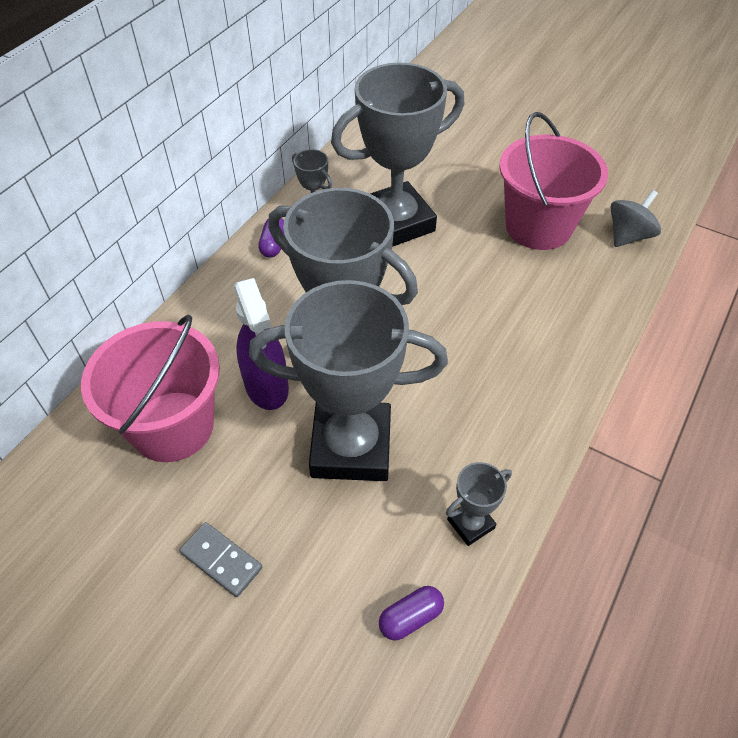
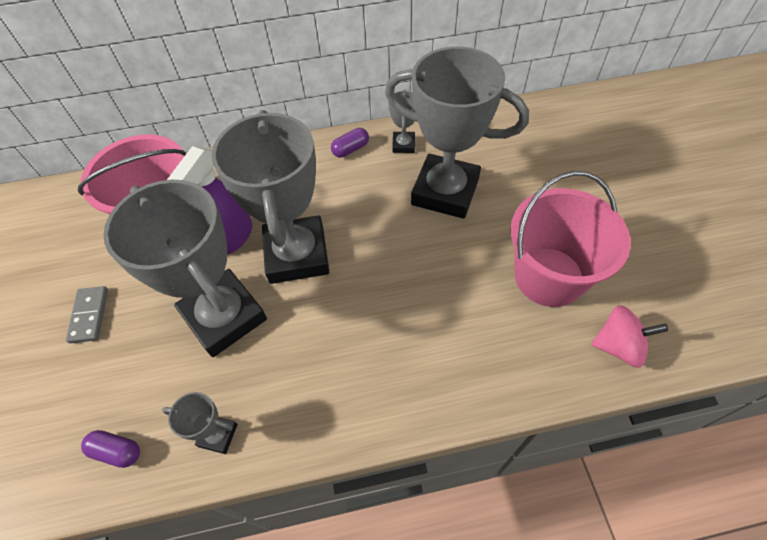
camera: 50 degrees right, 5 degrees up
grey spinning top [610,190,661,247] -> pink spinning top [591,305,669,368]

